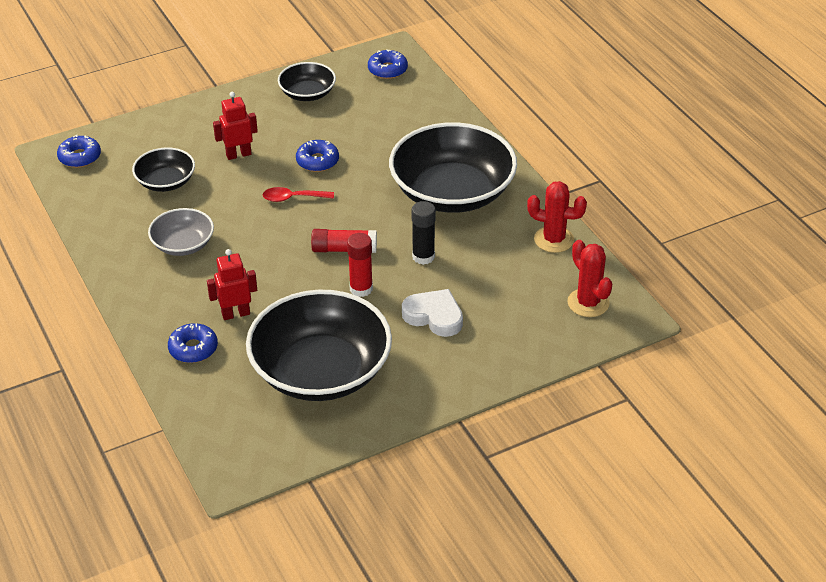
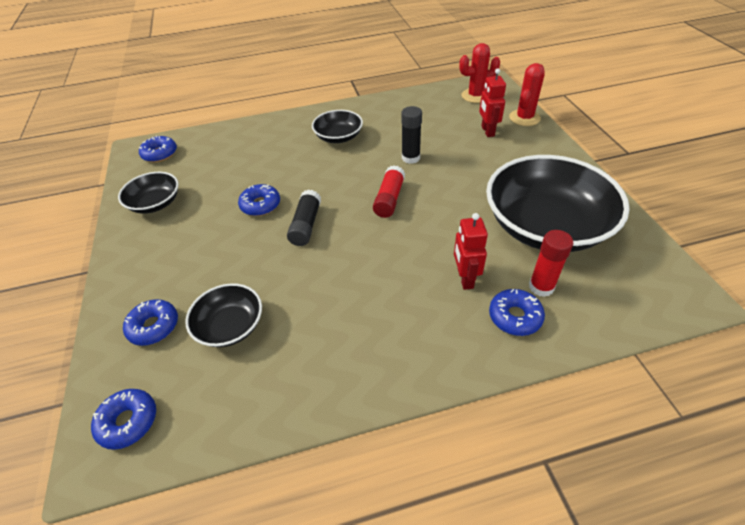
camera: 75 degrees left, 5 degrees up
grey bowl [148,208,214,256] -> none
red robot [213,92,258,160] -> red robot moved to [479,69,506,137]
red spoon [263,187,334,202] -> black glue stick [287,190,321,246]
red glue stick [347,233,373,297] -> red glue stick moved to [529,230,573,297]
black bowl [389,122,517,213] -> black bowl [312,110,363,143], size x0.50
white heart [402,289,463,337] -> none
red cactus [527,181,587,253] -> red cactus moved to [509,63,545,126]
none -> blue donut [123,299,178,346]

